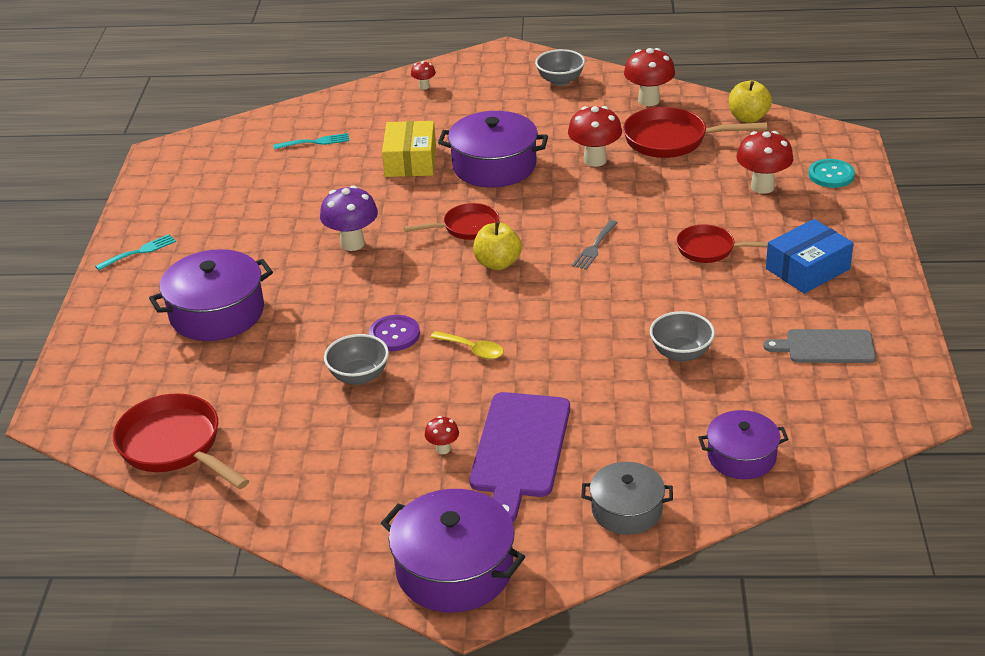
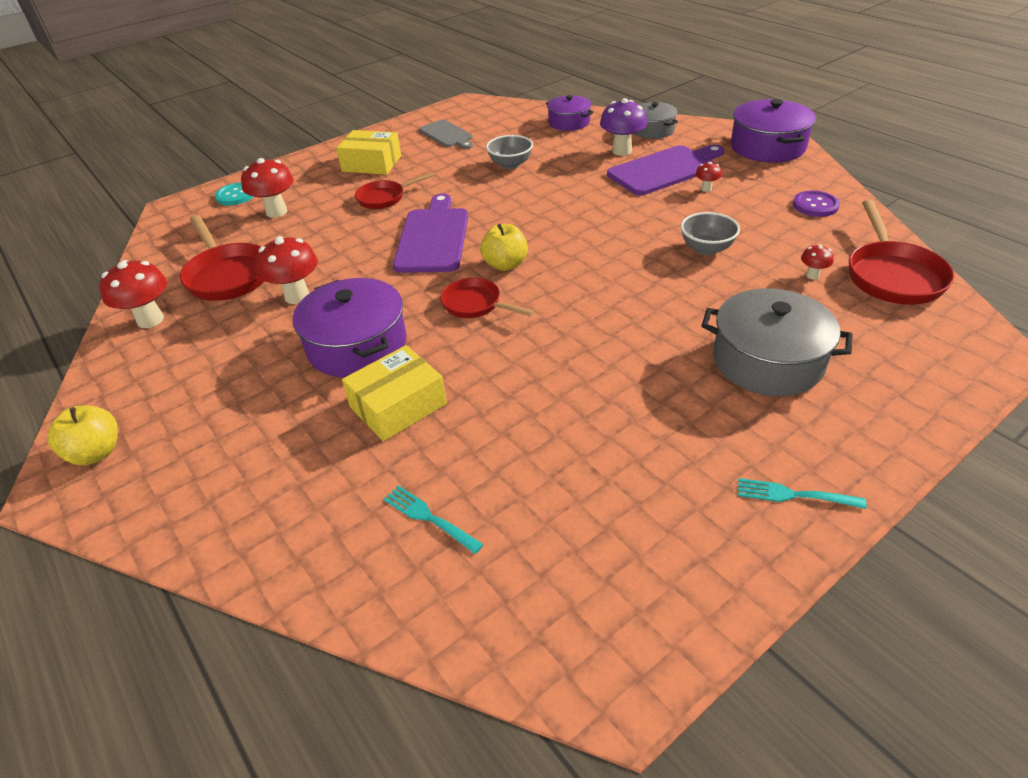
camera: 130 degrees left, 5 degrees up
purple pot [149,249,273,341] -> grey pot [701,288,853,396]
purple mushroom [320,185,378,251] -> purple mushroom moved to [600,98,647,156]
purple button [369,315,420,351] -> purple button moved to [793,191,840,217]
red mushroom [411,61,436,90] -> red mushroom moved to [801,244,834,279]
yellow spoon [430,331,504,359] -> none
grey bowl [535,49,585,86] -> none
grey fork [572,220,618,270] -> purple cutting board [393,194,468,273]
red pan [676,225,768,263] -> red pan turned 90 degrees clockwise [355,172,434,209]
yellow apple [729,81,772,123] -> yellow apple moved to [48,406,118,465]
blue box [766,219,854,294] -> yellow box [336,130,401,175]

